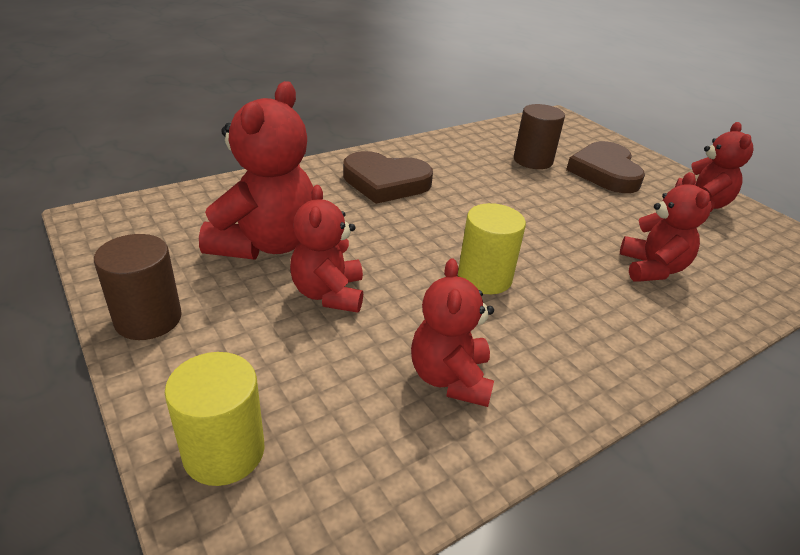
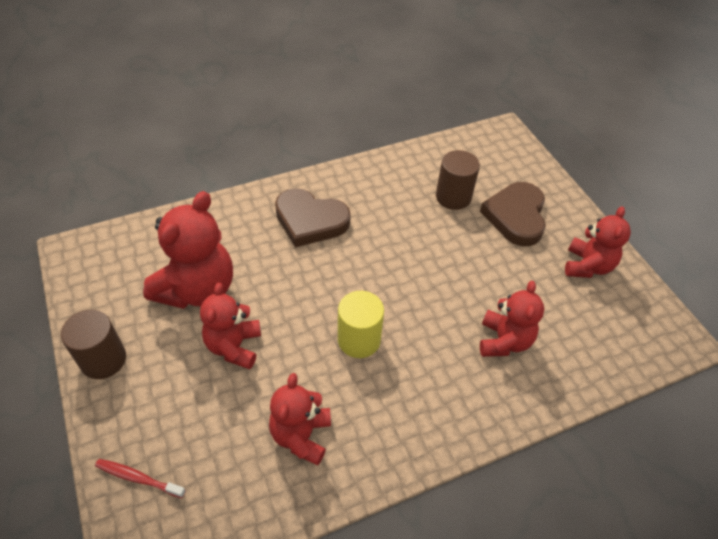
camera: 10 degrees right, 15 degrees up
yellow cylinder [165,352,264,486] -> red toothbrush [95,459,186,498]

